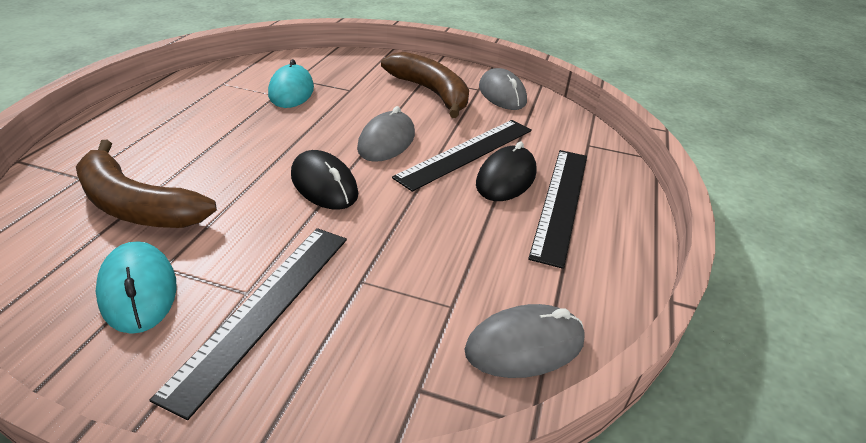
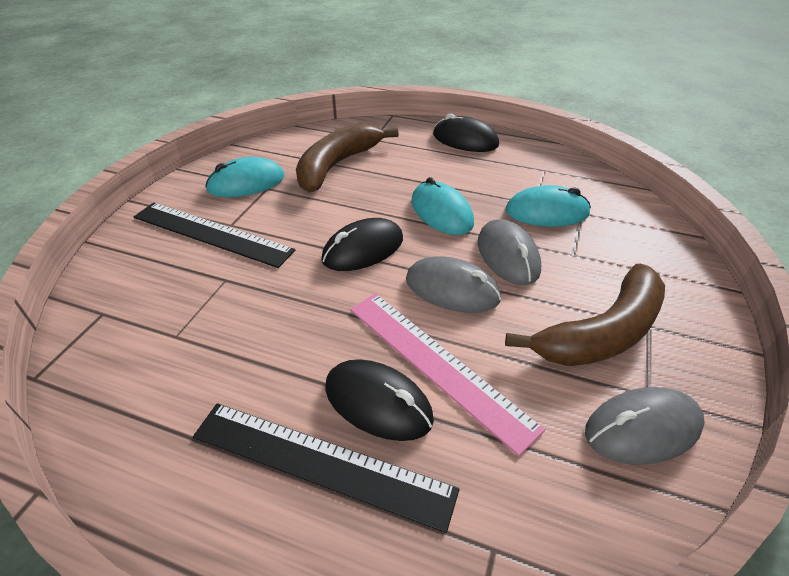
camera: 95 degrees right, 5 degrees up
black ruler [392,120,532,192] -> pink ruler [350,293,545,456]
grey mouse [465,304,585,378] -> grey mouse moved to [478,219,541,285]
none -> turquoise mouse [411,177,474,235]
none -> black mouse [433,114,499,152]

